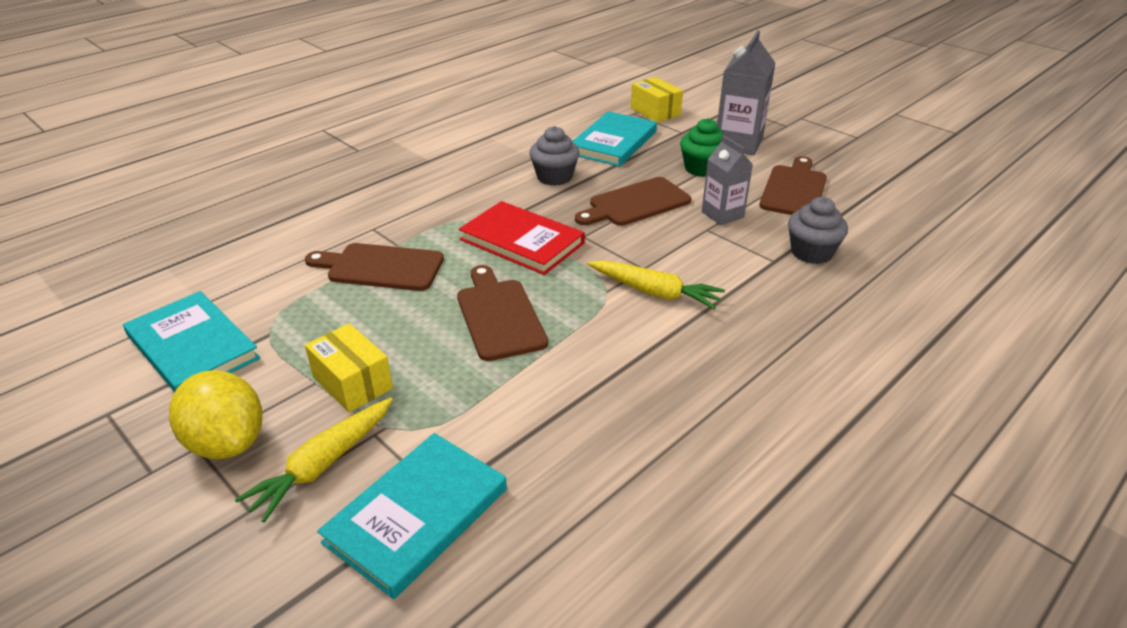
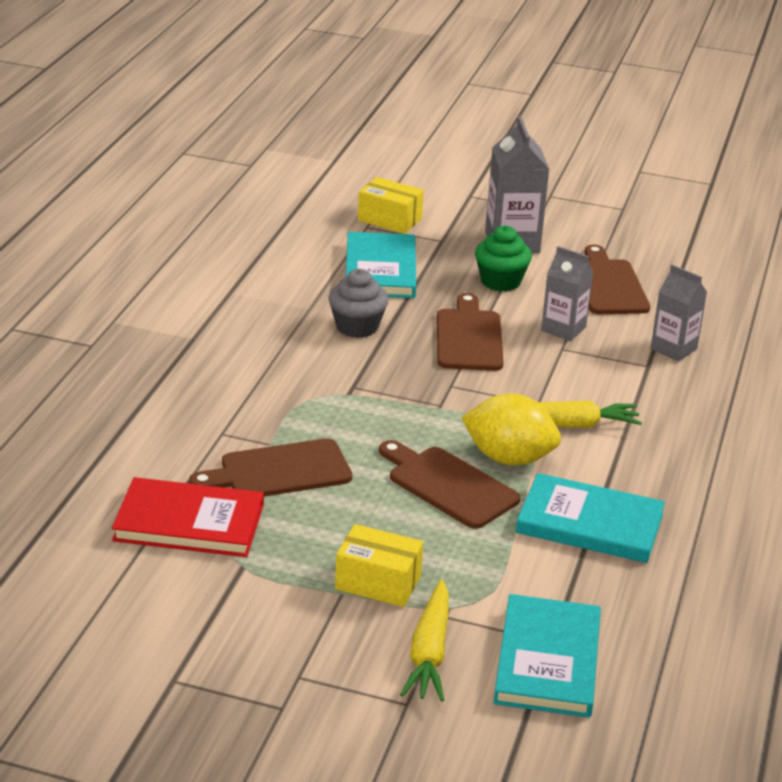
camera: 30 degrees left, 5 degrees down
turquoise book [123,291,260,392] -> turquoise book moved to [516,473,665,563]
yellow lemon [169,370,263,459] -> yellow lemon moved to [461,394,561,466]
red book [459,201,585,275] -> red book moved to [112,477,264,557]
brown cutting board [575,177,691,226] -> brown cutting board turned 150 degrees clockwise [437,293,504,371]
grey cupcake [788,197,848,264] -> grey carton [651,265,707,361]

